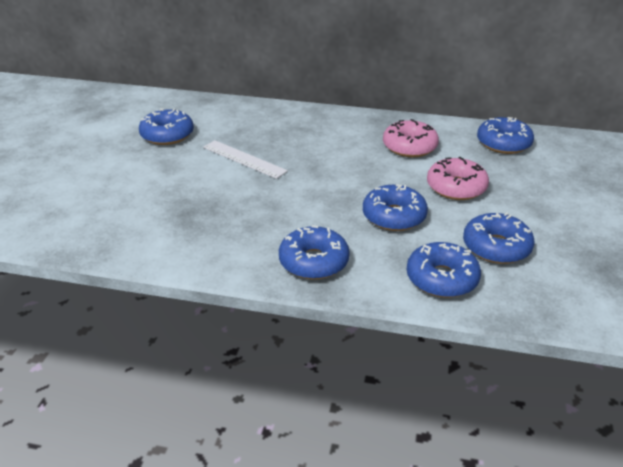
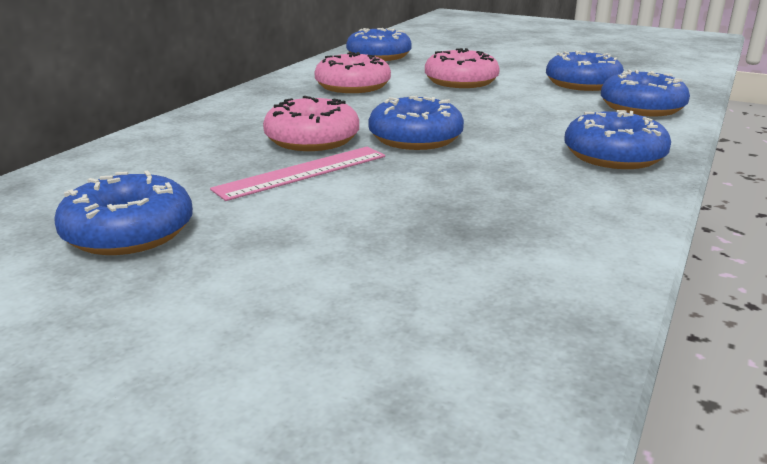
camera: 75 degrees left, 10 degrees down
white ruler [203,140,288,179] -> pink ruler [210,147,385,201]
blue donut [363,185,428,231] -> blue donut moved to [368,96,464,150]
none -> pink donut [263,96,359,151]

